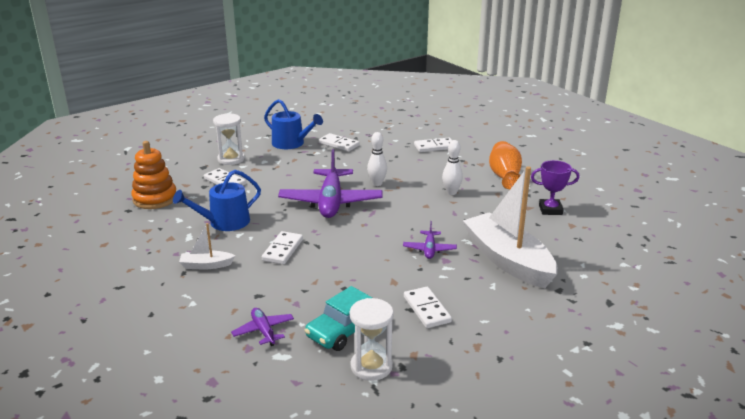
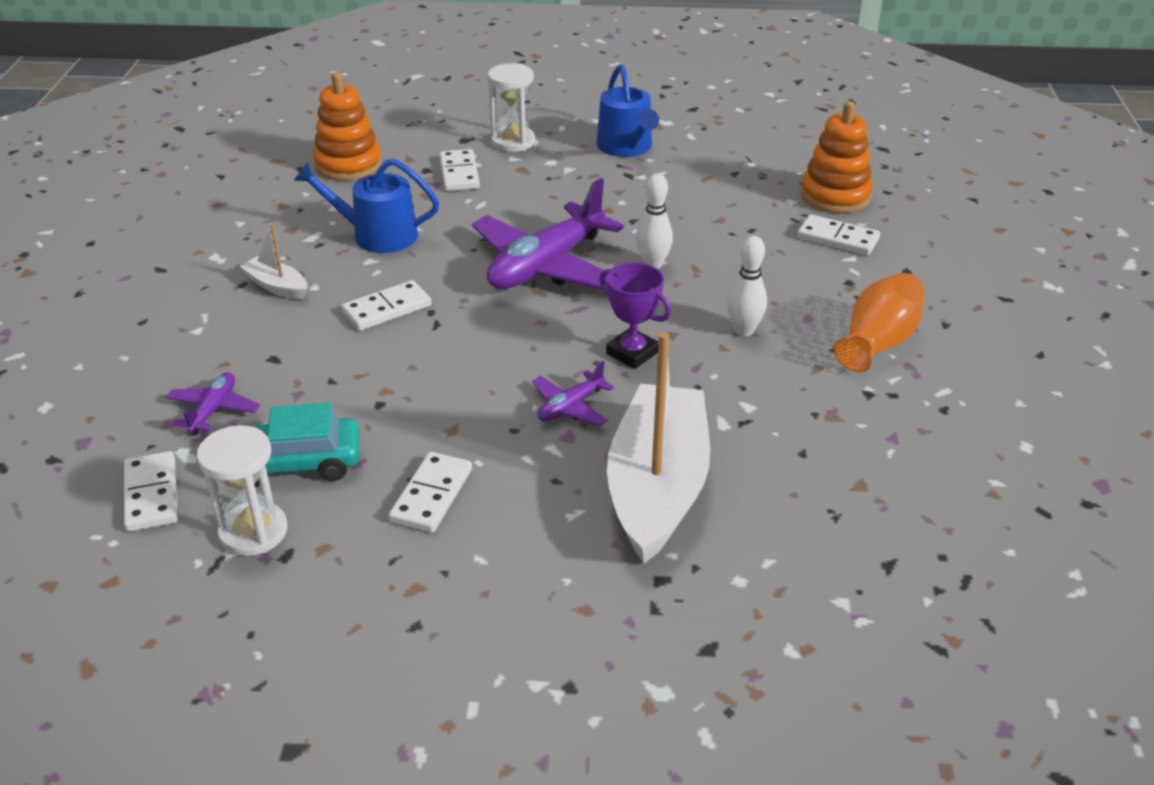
camera: 40 degrees right, 10 degrees up
white domino [319,133,360,152] -> white domino moved to [124,451,178,532]
purple trophy [531,160,579,215] -> purple trophy moved to [599,262,671,369]
none -> orange stacking toy [801,101,873,213]

